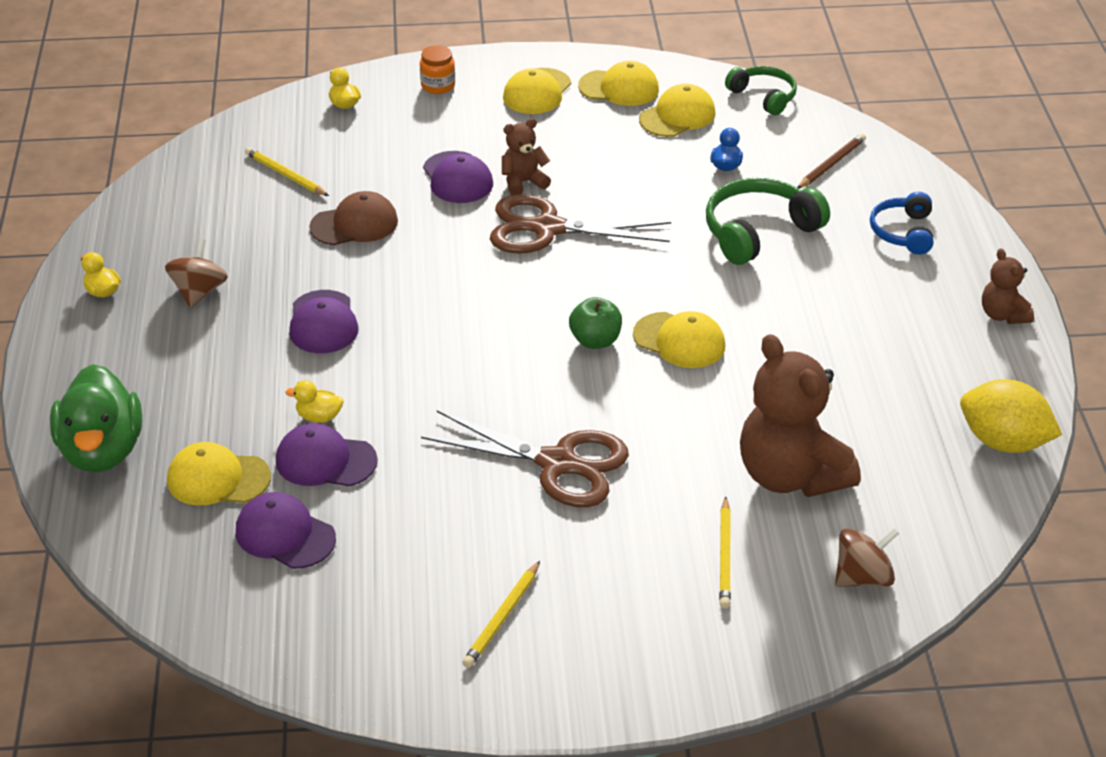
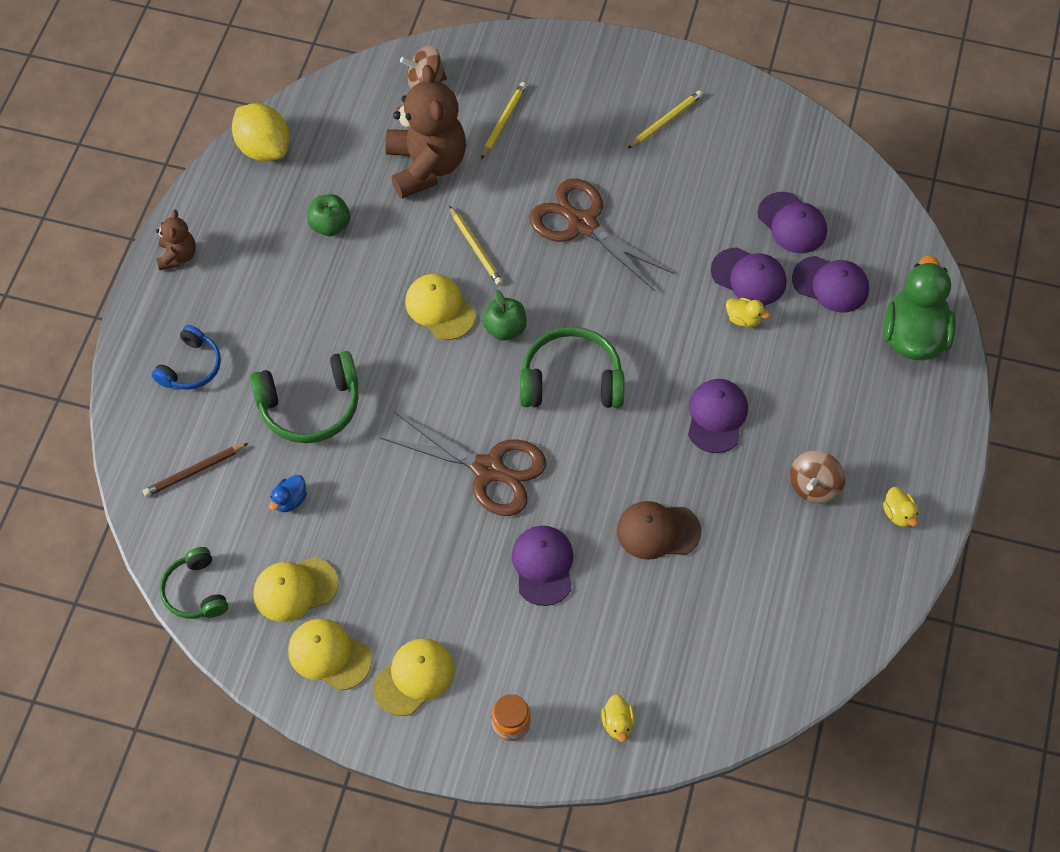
camera: 160 degrees left, 20 degrees up
yellow cap [167,442,271,505] -> purple cap [792,256,869,313]
yellow pencil [245,147,329,196] -> yellow pencil moved to [449,206,503,286]
brown teddy bear [502,118,551,195] -> none
none -> green apple [307,194,350,236]
none -> green headphones [520,327,625,408]

